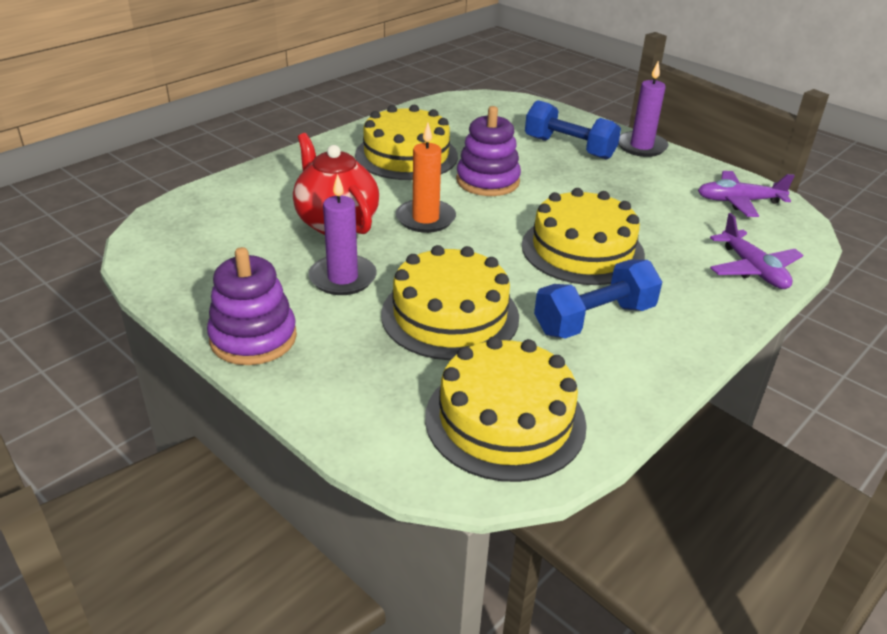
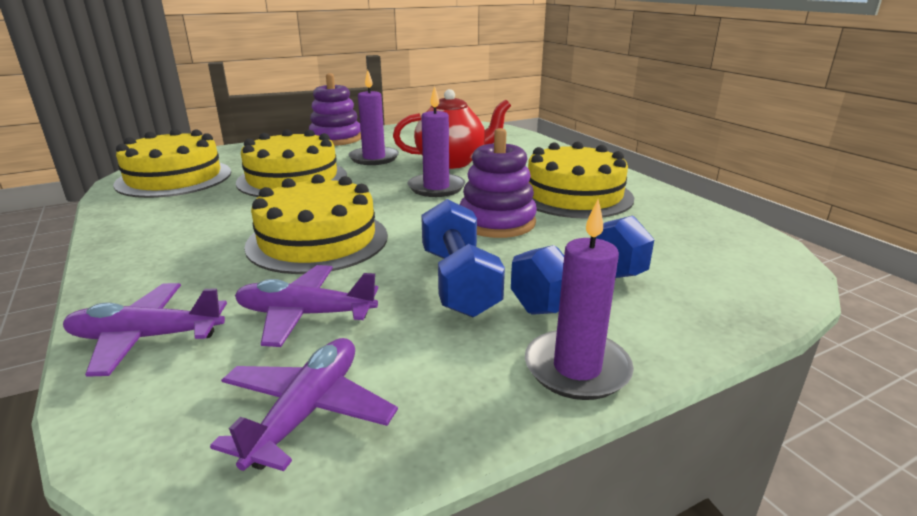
camera: 110 degrees right, 10 degrees down
orange candle [396,122,456,233] -> purple candle [407,86,465,197]
blue dumbbell [534,260,662,339] -> blue dumbbell moved to [421,199,505,317]
none -> purple plane [235,265,378,347]

